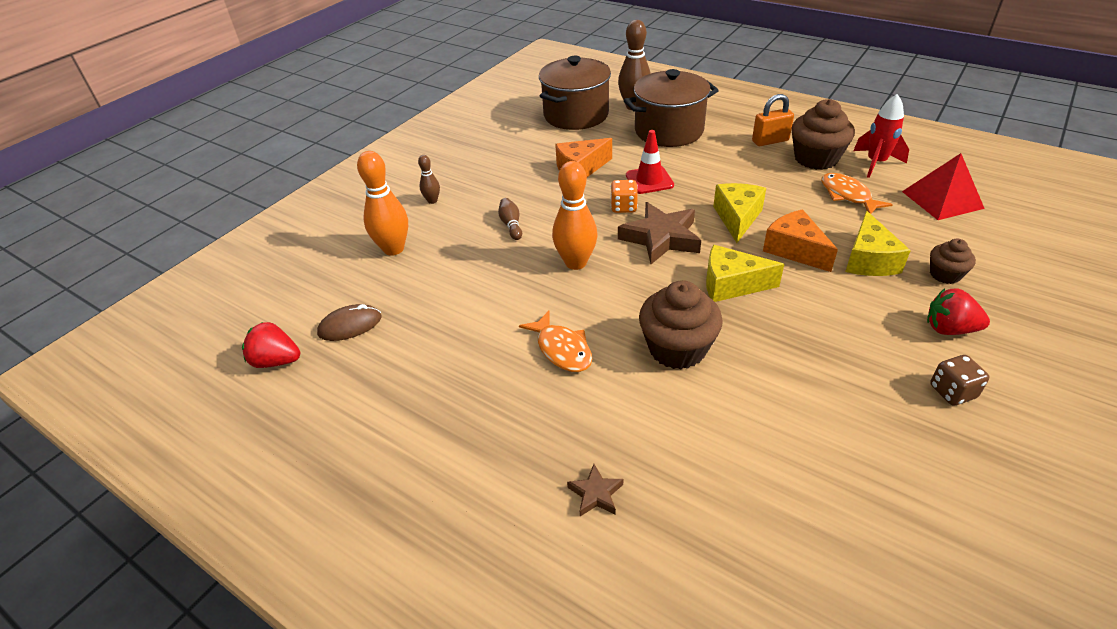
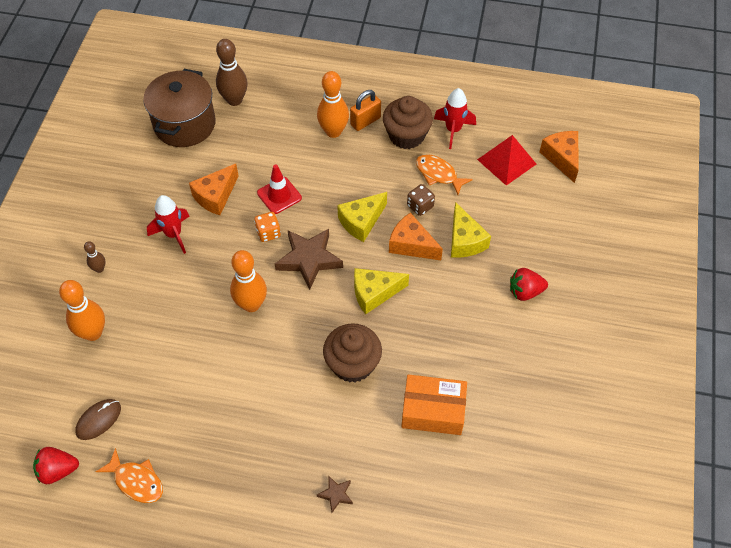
camera: 25 degrees left, 15 degrees up
brown bowling pin [498,198,522,240] -> none
orange fish [519,311,592,372] -> orange fish moved to [96,448,163,503]
brown pot [624,69,719,147] -> none
yellow cheese [713,183,766,243] -> yellow cheese turned 120 degrees counterclockwise [337,192,387,242]
brown cupcake [930,239,976,284] -> none
brown dice [930,355,989,406] -> brown dice moved to [407,184,435,216]
none -> red rocket [147,195,190,254]
none -> orange bowling pin [317,71,349,138]
none -> orange box [401,374,467,435]
none -> orange cheese [540,131,579,183]

